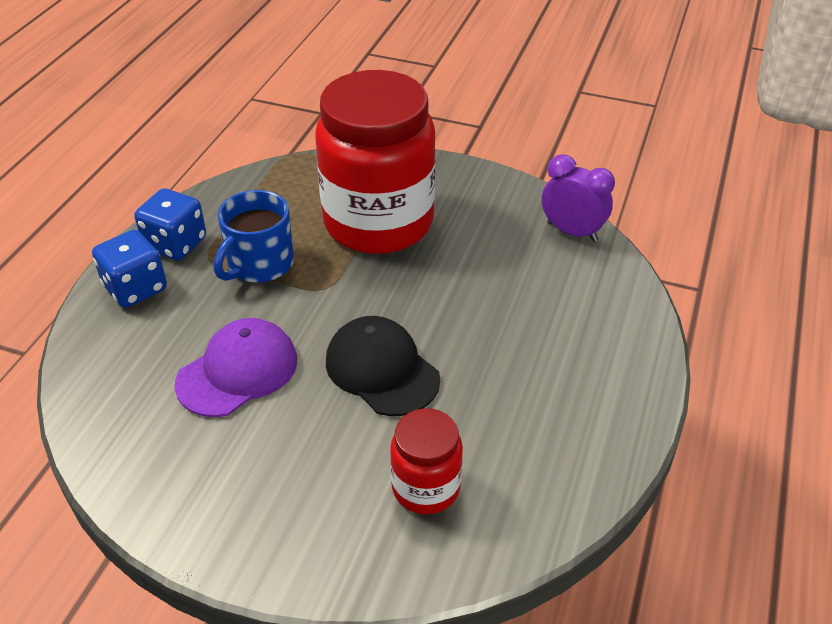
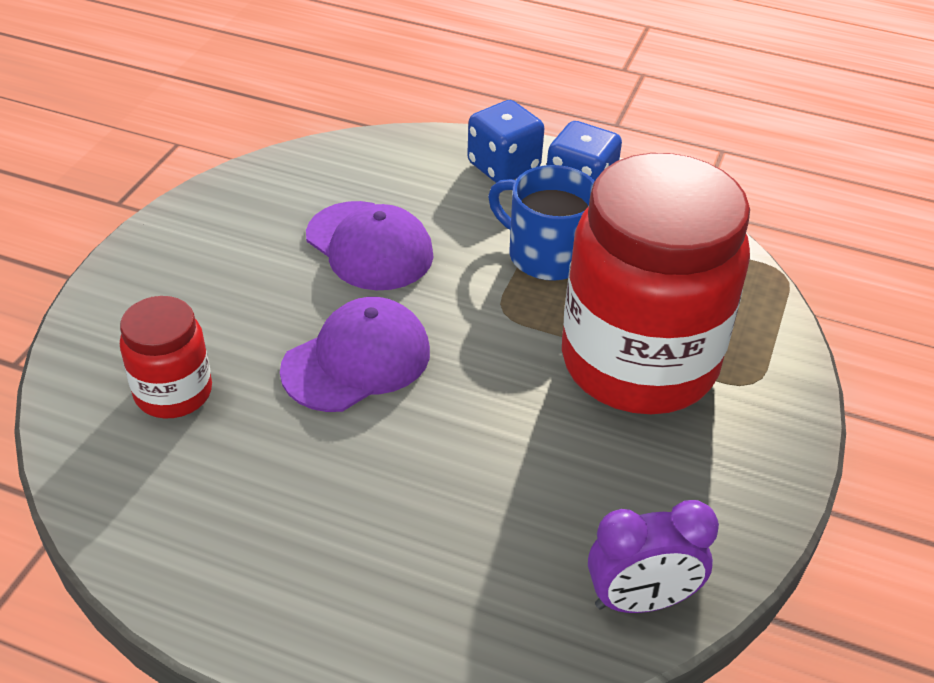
camera: 90 degrees right, 0 degrees up
black cap [326,316,440,416] -> purple cap [280,297,430,412]
purple clock [542,154,615,242] -> purple clock turned 45 degrees clockwise [588,500,719,613]

